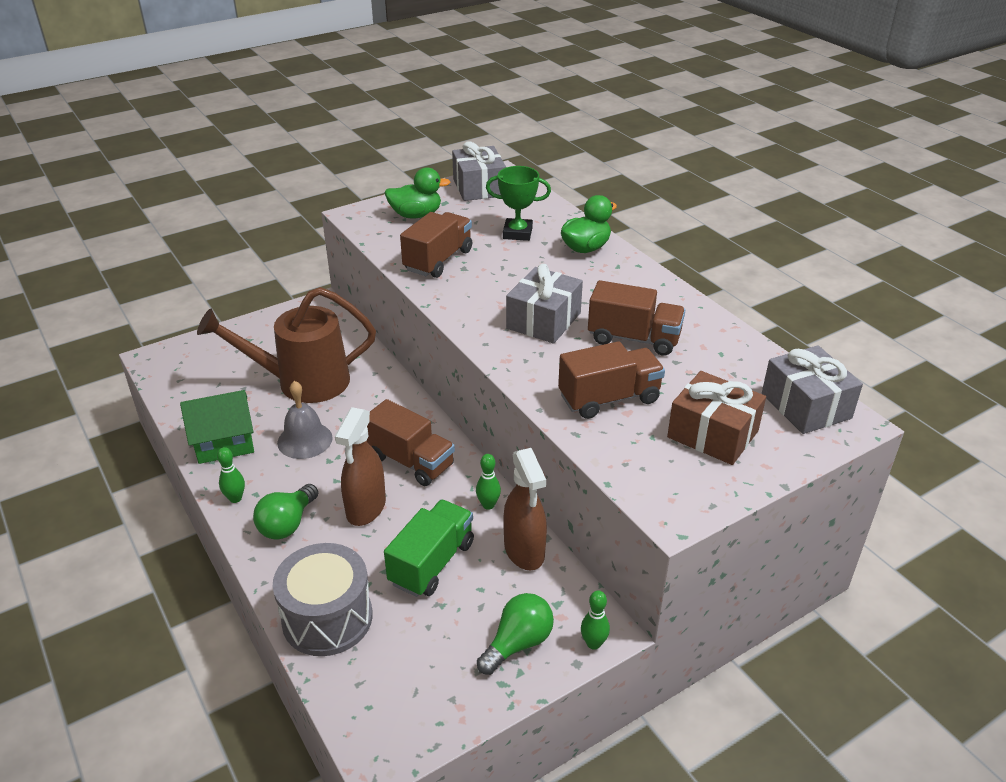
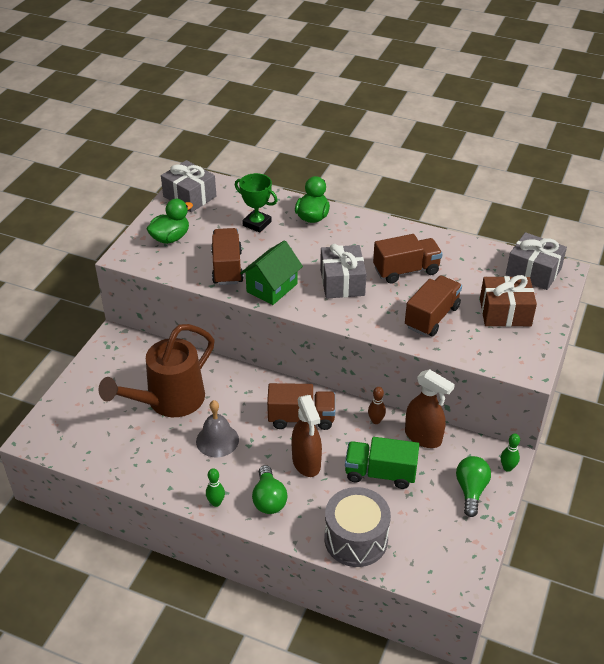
camera: 35 degrees left, 5 degrees up
green house [180,390,254,464] -> green house moved to [240,240,303,305]
green truck [384,500,474,597] -> green truck turned 75 degrees counterclockwise [345,437,419,489]
green bowling pin [476,454,501,510] -> brown bowling pin [368,387,386,424]
green trophy [486,166,551,241] -> green trophy turned 60 degrees clockwise [235,173,278,233]

